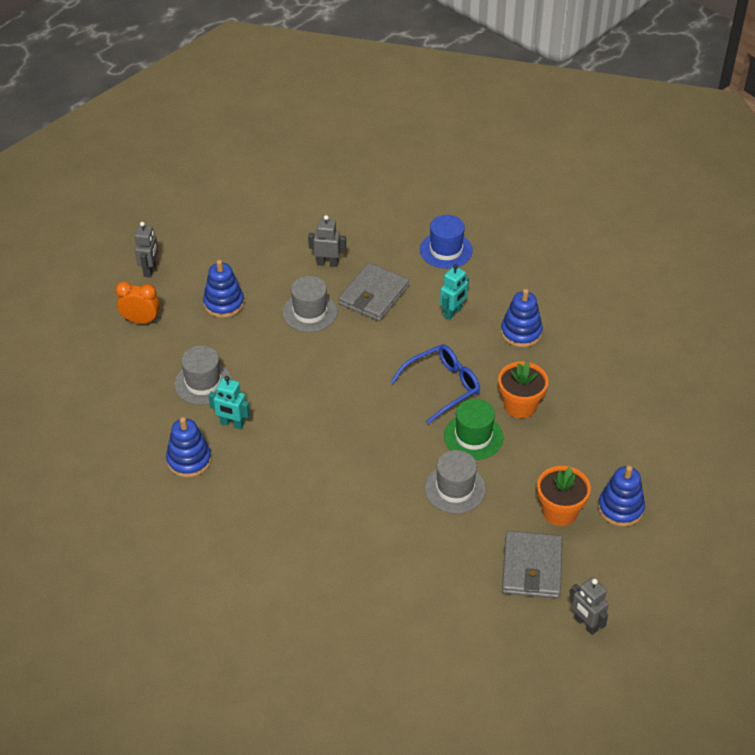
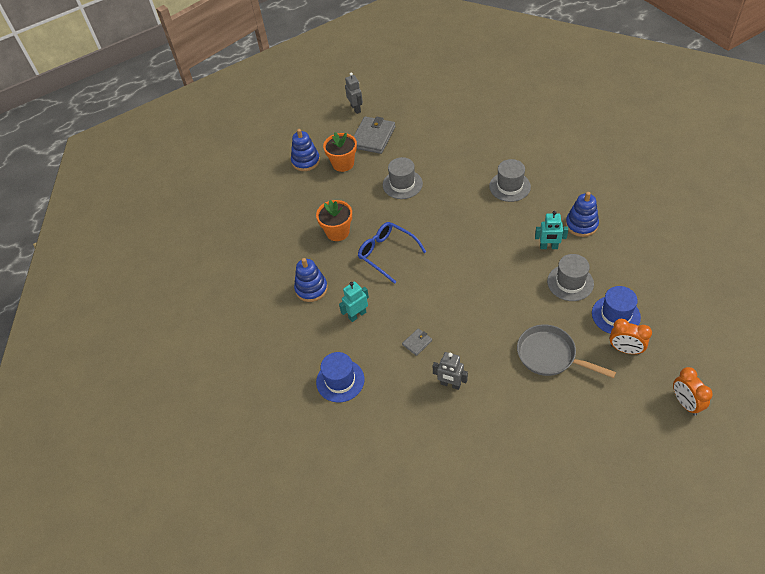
camera: 160 degrees left, 5 degrees up
grey robot [135,222,158,278] -> none
blue stacking toy [203,260,244,318] -> grey pan [517,324,616,378]
turquoise robot [209,376,250,429] -> turquoise robot turned 150 degrees clockwise [535,211,568,249]
grey hat [283,276,337,332] -> grey hat moved to [489,159,531,202]
grey wallet [339,263,409,321] -> grey wallet [402,328,432,356], size x0.47
blue glasses [391,345,480,424] -> blue glasses turned 60 degrees clockwise [358,222,426,284]
green hat [444,399,503,460] -> none
none -> blue hat [592,286,641,334]
none -> orange clock [673,367,713,416]

